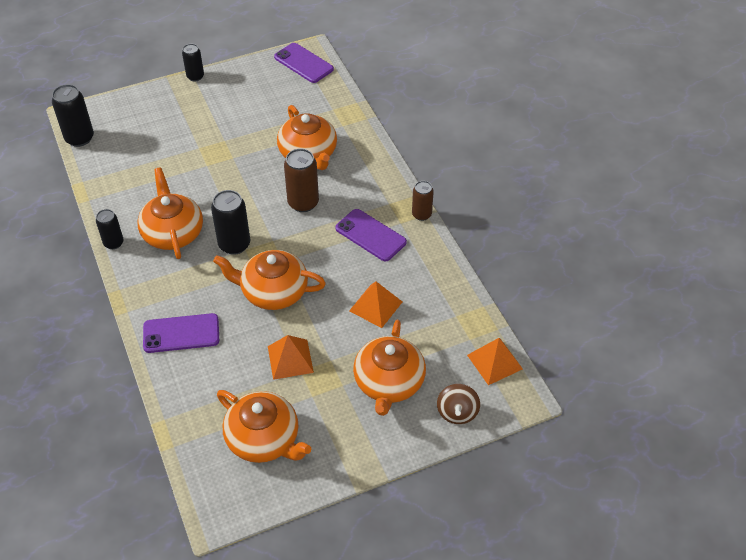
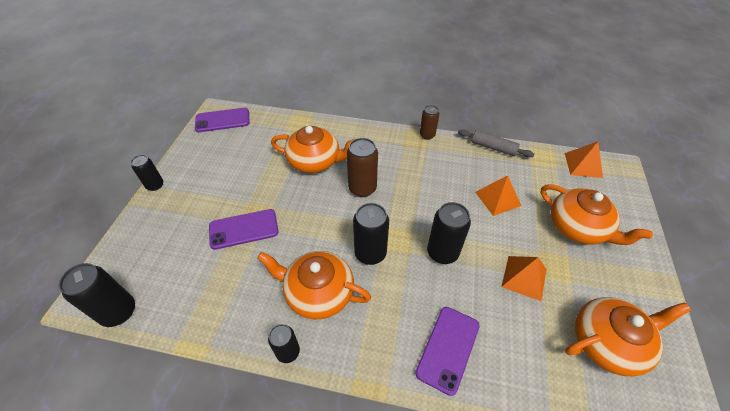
camera: 55 degrees left, 0 degrees up
orange teapot [213,250,326,310] -> black can [427,202,471,264]
purple phone [335,209,407,261] -> purple phone moved to [209,209,278,250]
brown spinning top [437,384,480,424] -> none
none -> grey rolling pin [458,129,534,157]

